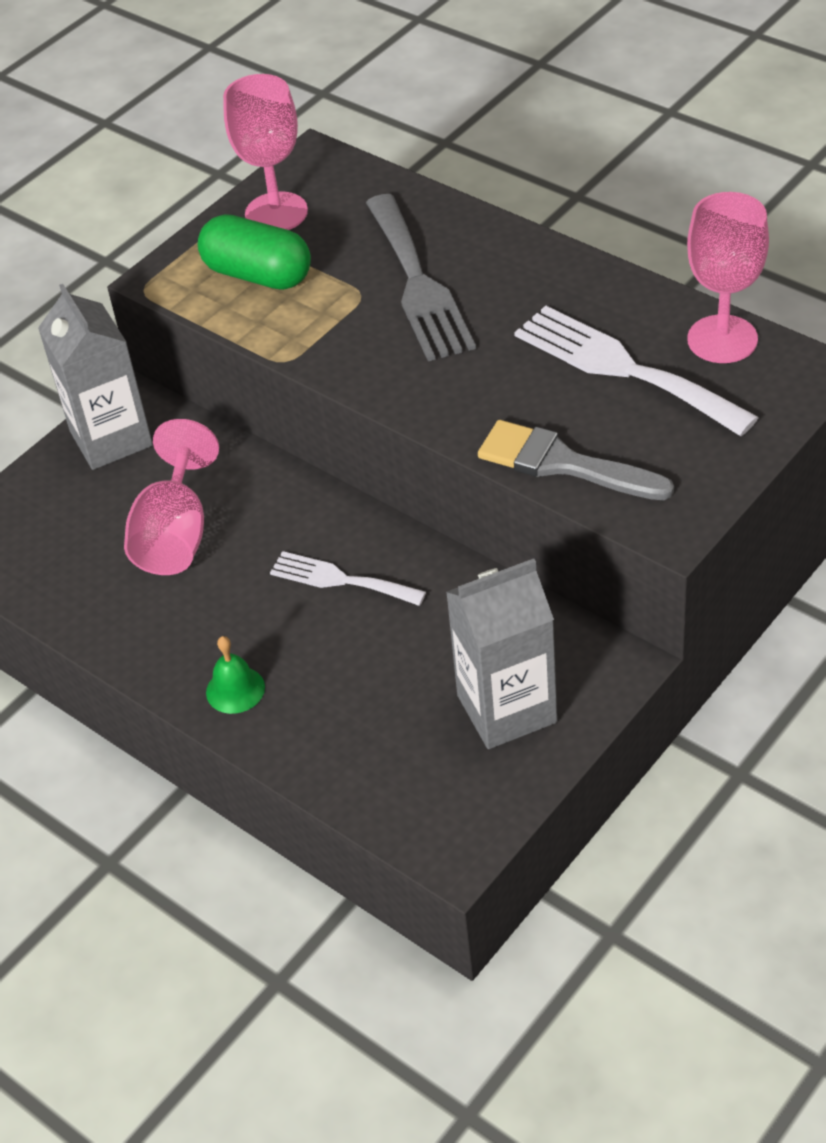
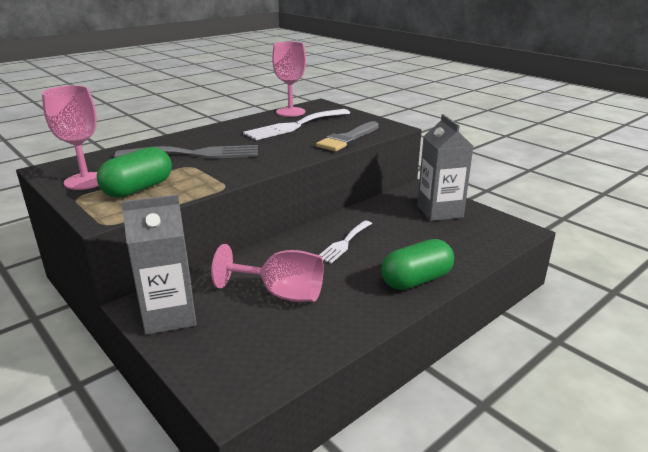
camera: 85 degrees left, 20 degrees down
green bell [206,636,265,714] -> green capsule [381,239,454,290]

